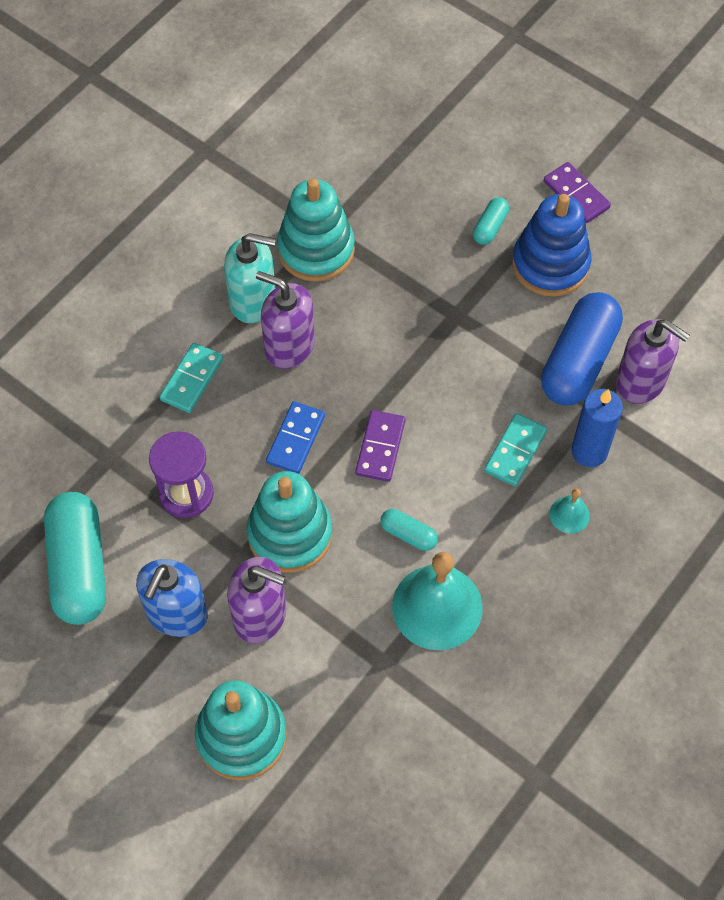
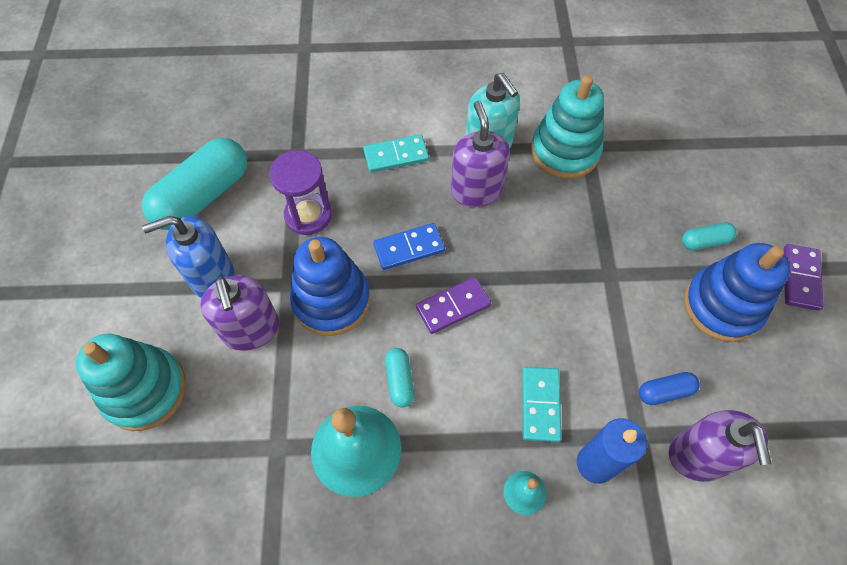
camera: 50 degrees right, 0 degrees up
turquoise stacking toy [247,471,332,573] -> blue stacking toy [290,237,370,336]
turquoise domino [484,413,547,486] -> turquoise domino turned 75 degrees counterclockwise [522,367,562,442]
blue capsule [541,292,623,406] -> blue capsule [639,372,700,405], size x0.45

